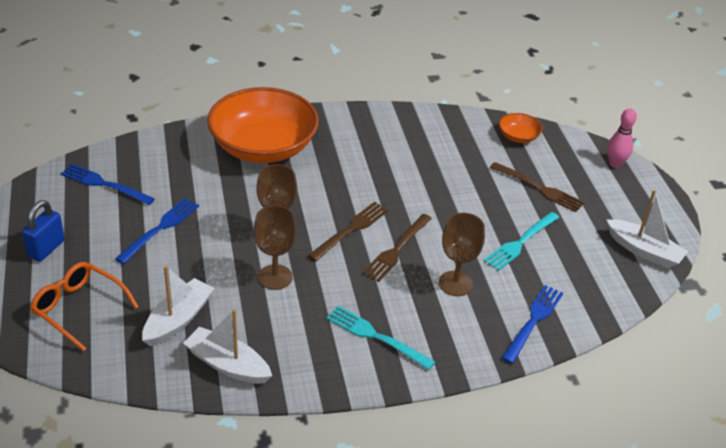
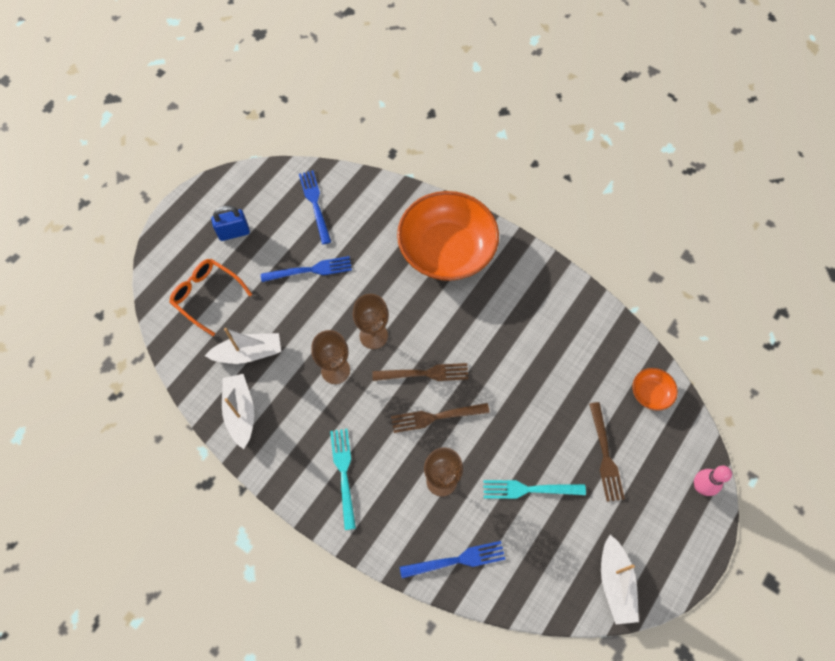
camera: 50 degrees right, 25 degrees up
orange glasses [30,262,139,352] -> orange glasses turned 45 degrees counterclockwise [169,259,252,336]

